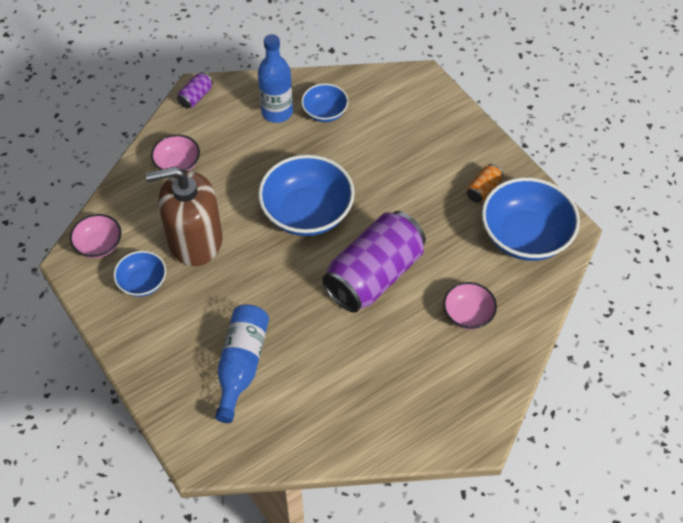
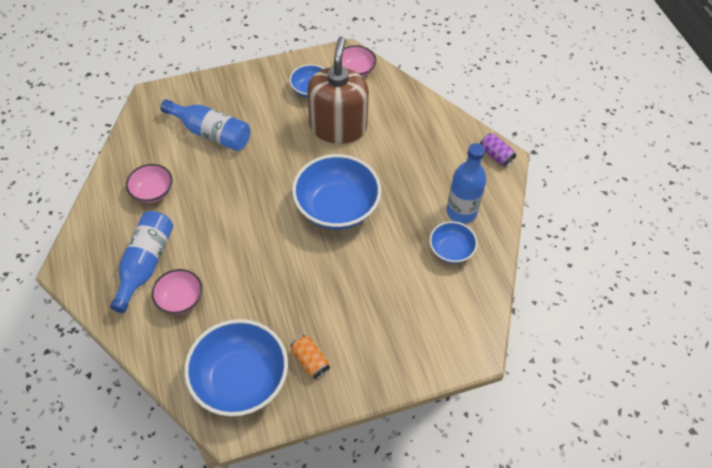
camera: 105 degrees right, 0 degrees up
pink bowl [151,134,200,171] -> pink bowl moved to [126,164,173,203]
purple can [322,211,426,313] -> none
none -> blue bottle [110,211,173,313]

